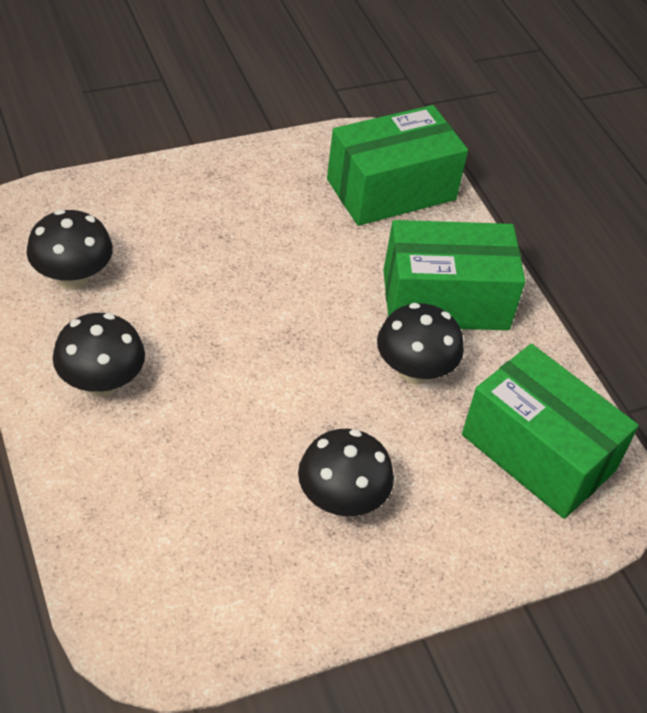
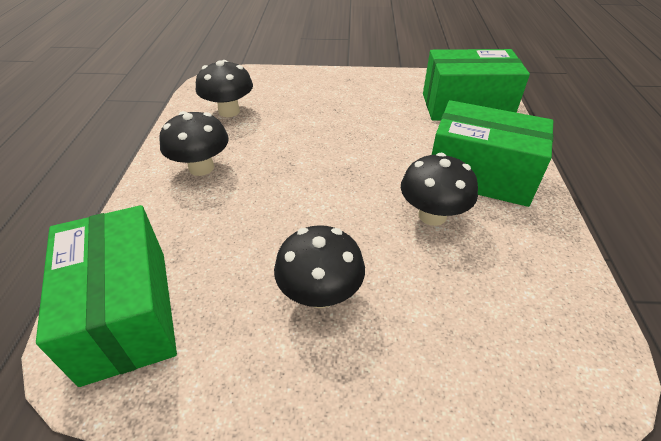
camera: 30 degrees right, 5 degrees down
green box [462,344,639,519] -> green box moved to [36,205,177,387]

